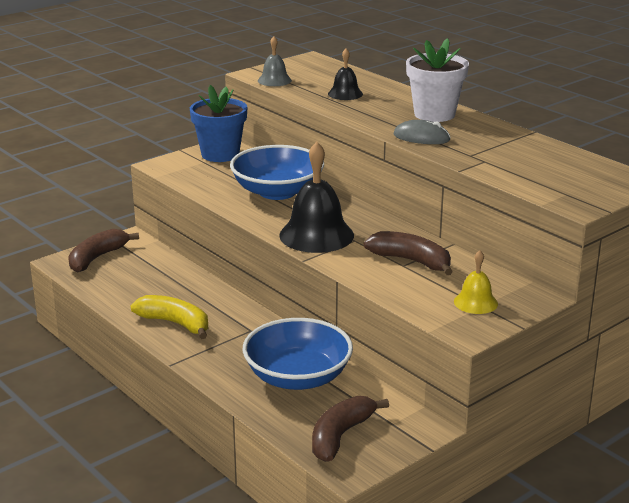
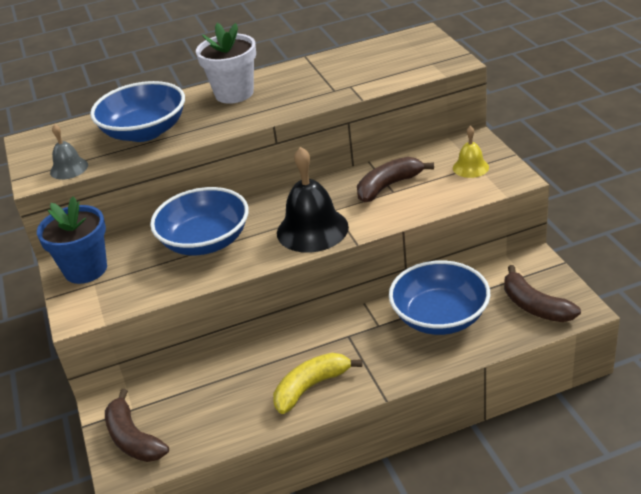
camera: 65 degrees left, 10 degrees up
black bell [328,49,363,100] -> blue bowl [90,81,185,142]
grey mouse [394,120,451,144] -> none

